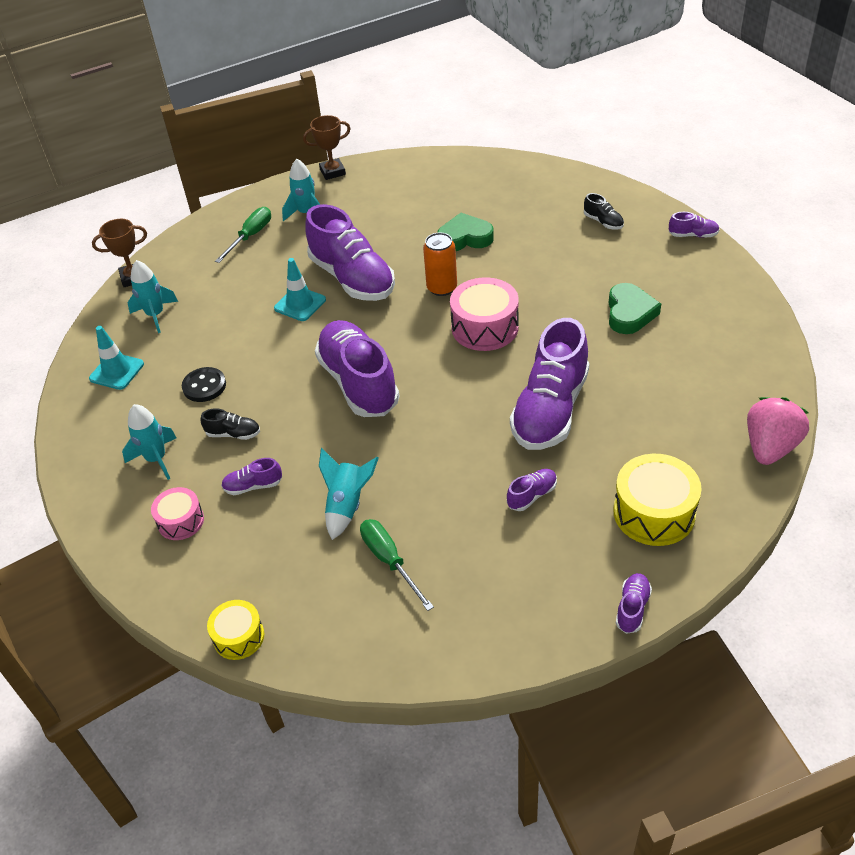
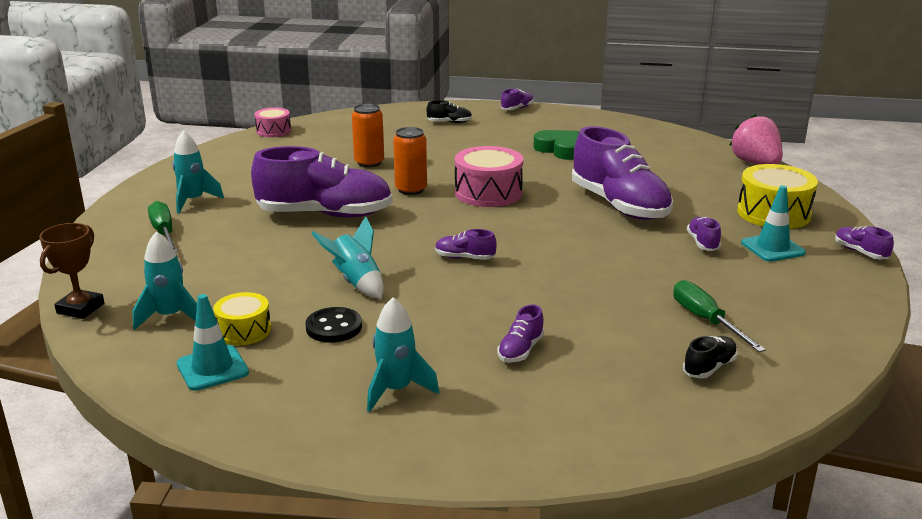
camera: 55 degrees left, 20 degrees down
pink drum [151,487,204,540] -> pink drum moved to [255,108,291,137]
black shoe [201,408,260,440] -> black shoe moved to [683,336,738,379]
yellow drum [207,600,264,660] -> yellow drum moved to [213,292,271,346]
turquoise traffic cone [274,258,326,321] -> turquoise traffic cone moved to [741,186,806,262]
brown trophy [303,115,351,180] -> none
purple shoe [315,320,399,417] -> purple shoe [435,229,497,260], size x0.41
turquoise rocket [319,448,379,540] -> turquoise rocket moved to [311,216,384,299]
green screwdriver [360,519,434,611] -> green screwdriver turned 60 degrees clockwise [673,280,766,352]
green heart [437,213,494,251] -> orange can [352,104,384,167]

